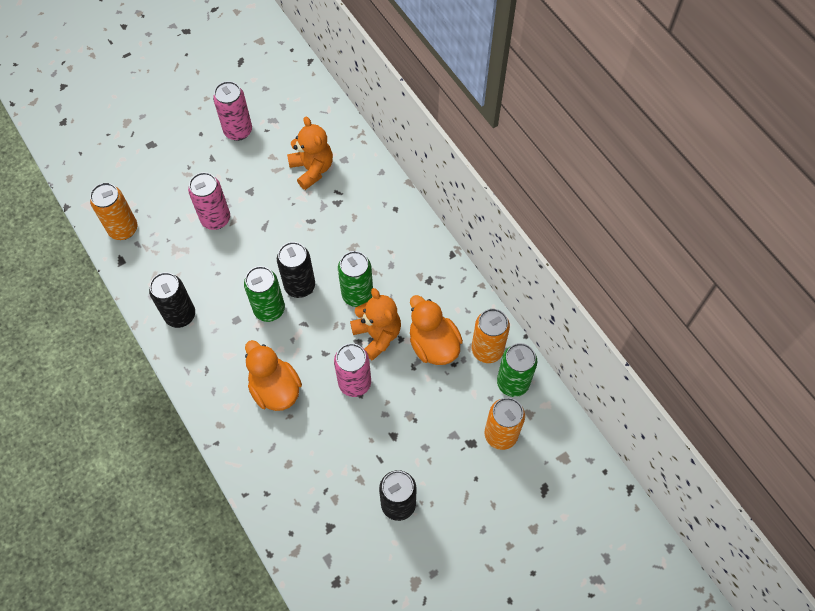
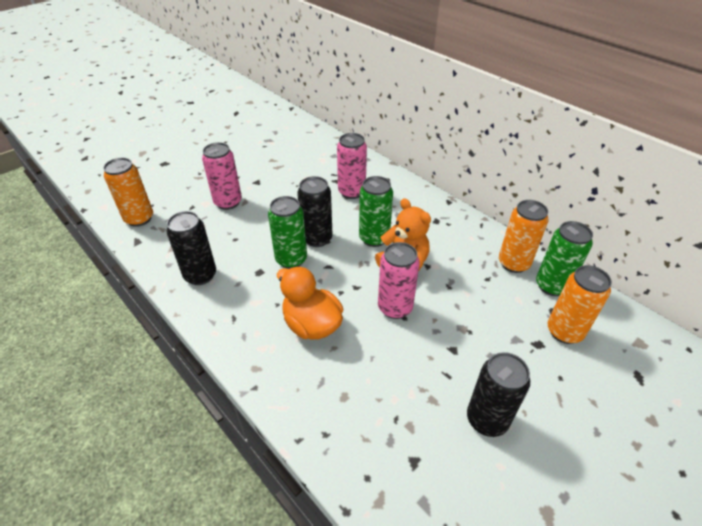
camera: 10 degrees left, 20 degrees down
pink can [213,81,252,141] -> pink can moved to [337,133,367,199]
orange teddy bear [287,117,333,190] -> none
orange duck [410,295,463,365] -> none

